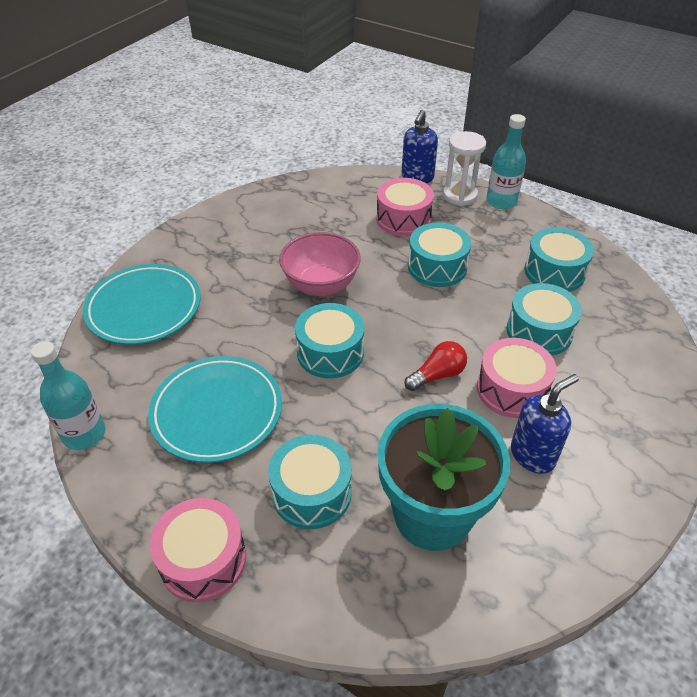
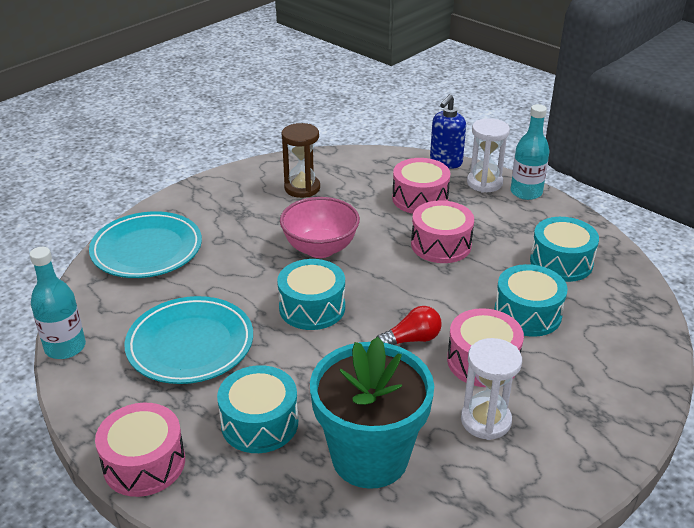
camera: 10 degrees right, 10 degrees down
turquoise drum [408,222,471,287] -> pink drum [411,200,474,263]
blue soap dispenser [511,374,579,474] -> white hourglass [461,338,522,440]
none -> brown hourglass [282,123,320,198]

